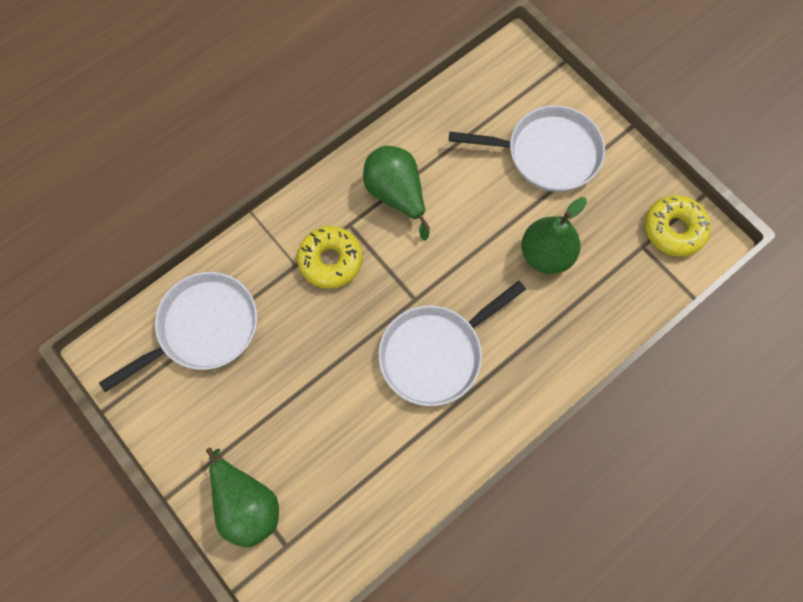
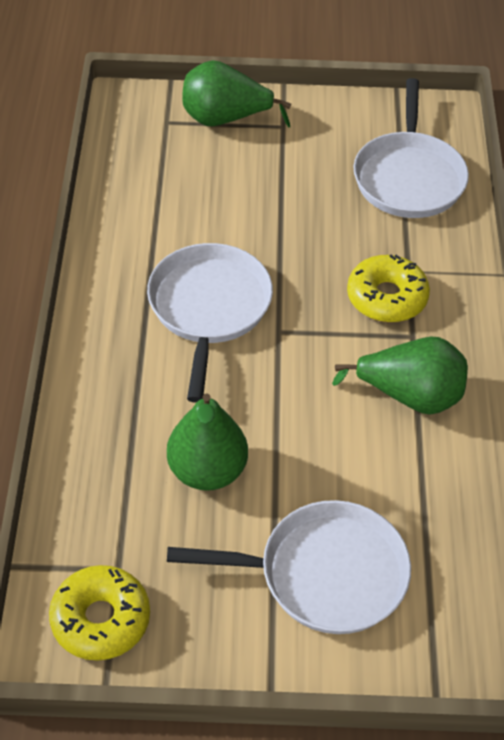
camera: 130 degrees right, 20 degrees down
white pan [449,106,605,192] -> white pan turned 135 degrees counterclockwise [167,500,411,634]

